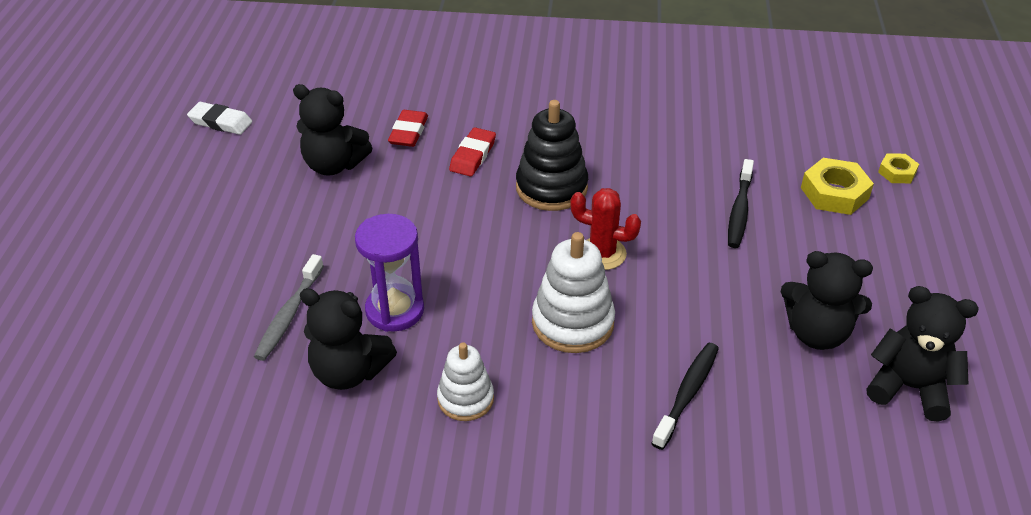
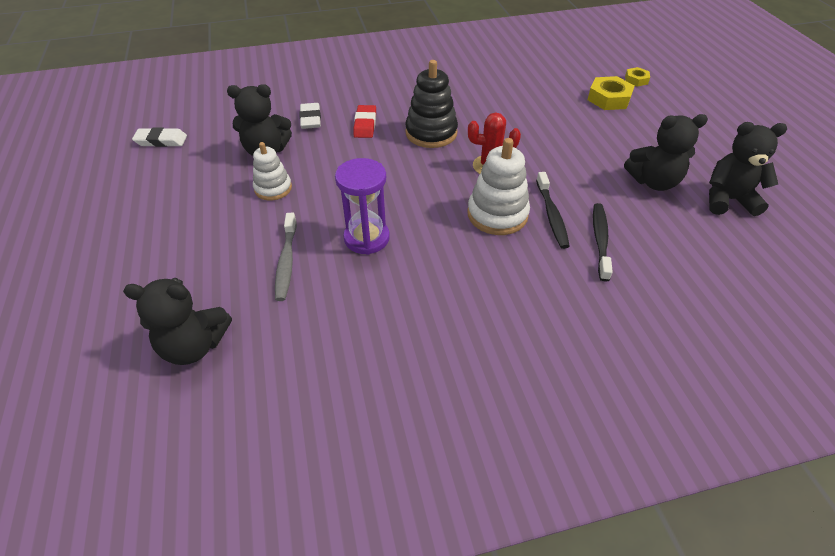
camera: 20 degrees left, 5 degrees up
black teddy bear [300,288,397,390] -> black teddy bear moved to [123,278,232,365]
red eraser [388,110,428,147] -> white eraser [299,103,321,129]
white stacking toy [437,342,494,421] -> white stacking toy moved to [253,142,292,200]
black toothbrush [728,159,754,248] -> black toothbrush moved to [536,172,570,249]

